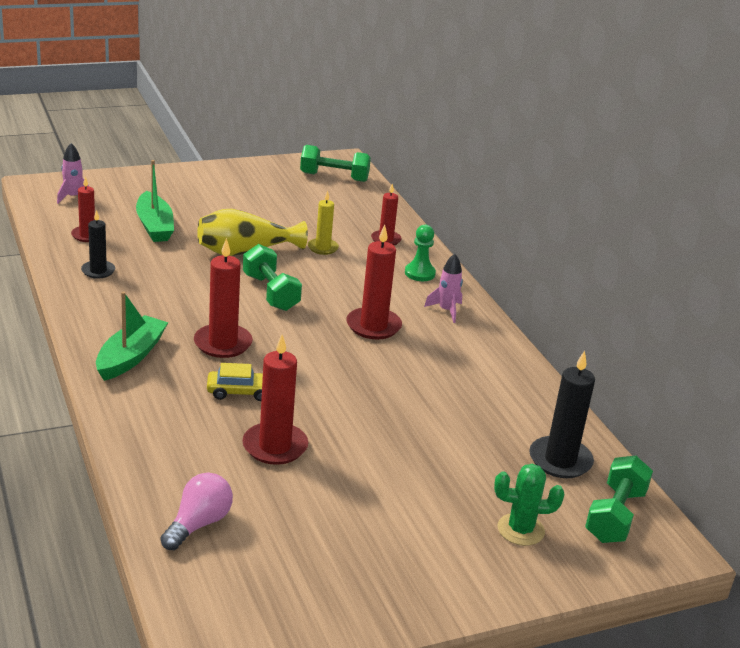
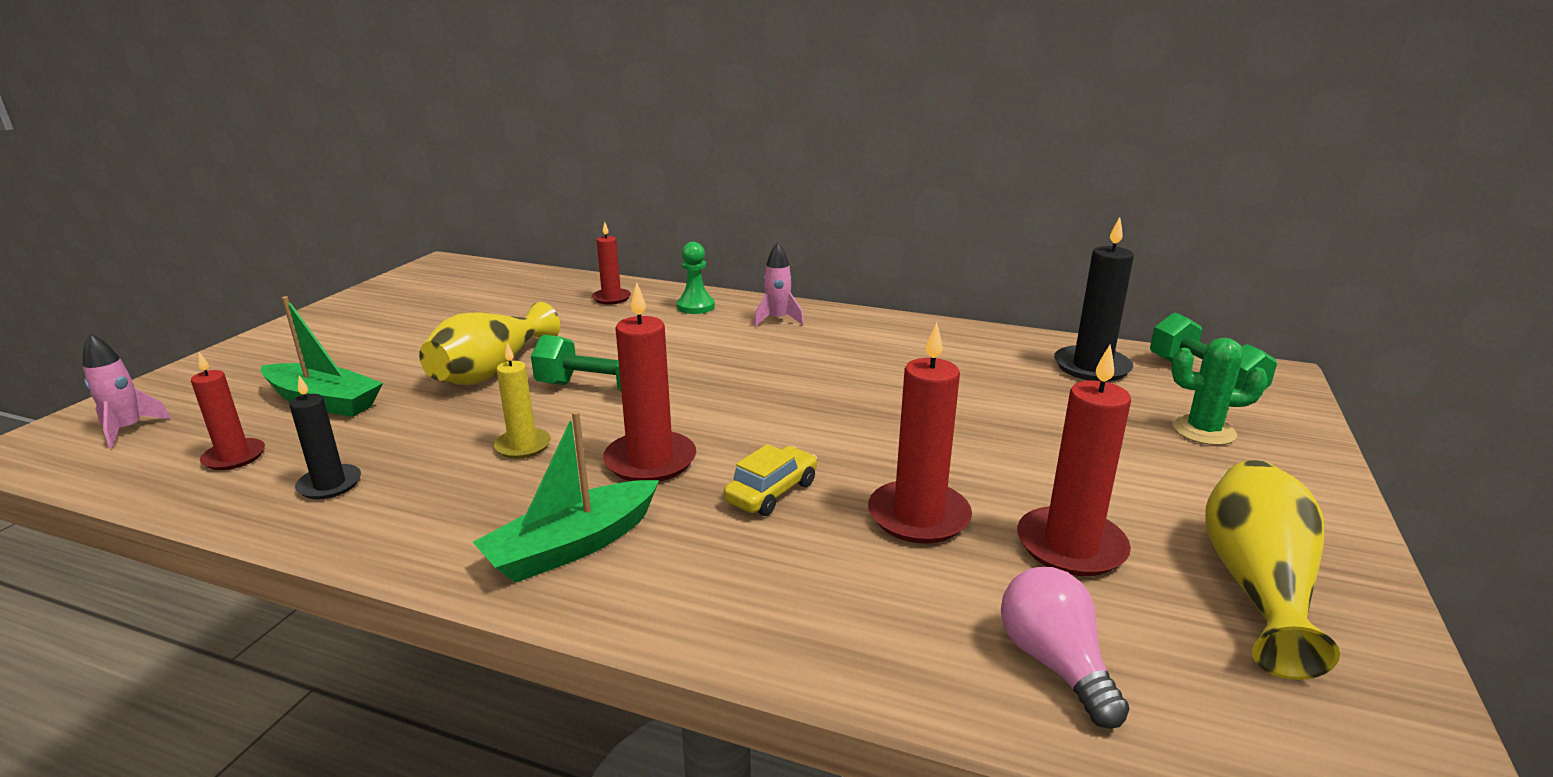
camera: 45 degrees left, 5 degrees down
green boat [96,292,168,381] -> green boat turned 105 degrees counterclockwise [473,411,659,583]
green dumbbell [300,145,371,182] -> none
yellow candle [308,190,339,255] -> yellow candle moved to [494,343,551,459]
red candle [346,225,402,339] -> red candle moved to [1017,344,1131,576]
green cactus [494,464,564,546] -> green cactus turned 60 degrees clockwise [1171,338,1268,445]
none -> yellow vase [1206,460,1340,680]

